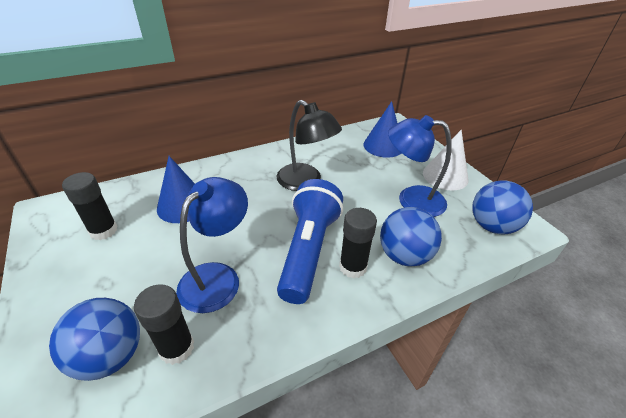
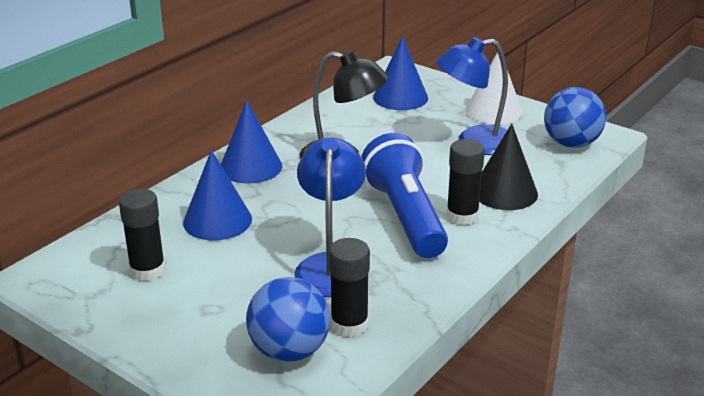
camera: 25 degrees left, 10 degrees down
blue ball [380,207,442,267] -> black cone [479,123,538,210]
none -> blue cone [221,100,282,184]

